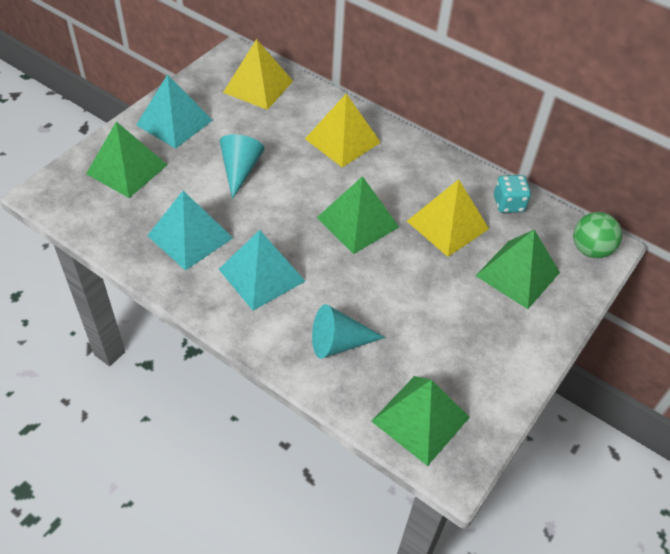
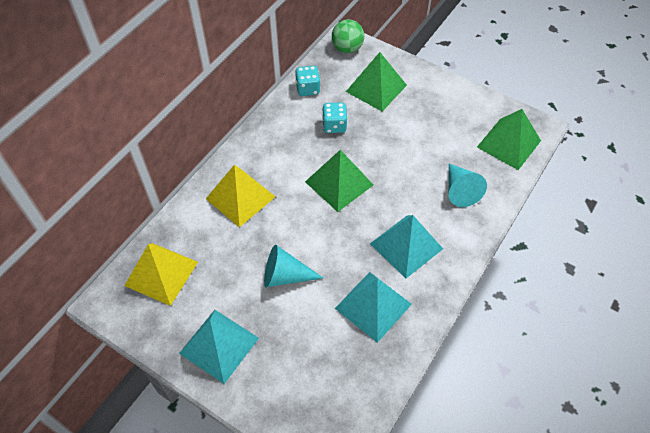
camera: 90 degrees left, 5 degrees up
green pyramid [86,122,167,198] -> none
yellow pyramid [407,179,489,257] -> turquoise dice [322,103,348,133]

